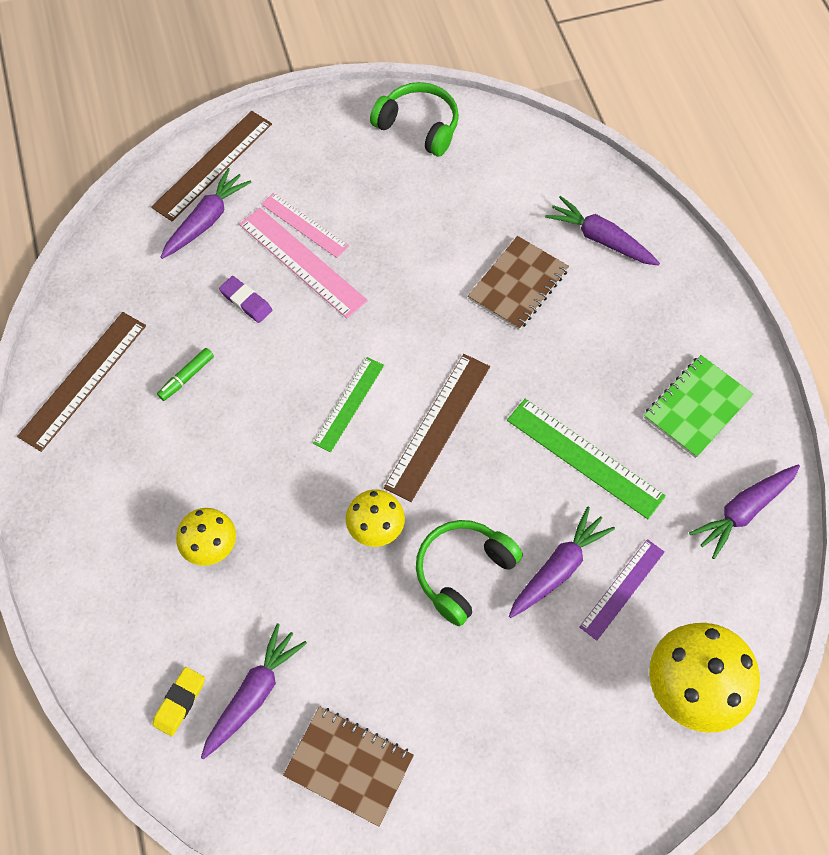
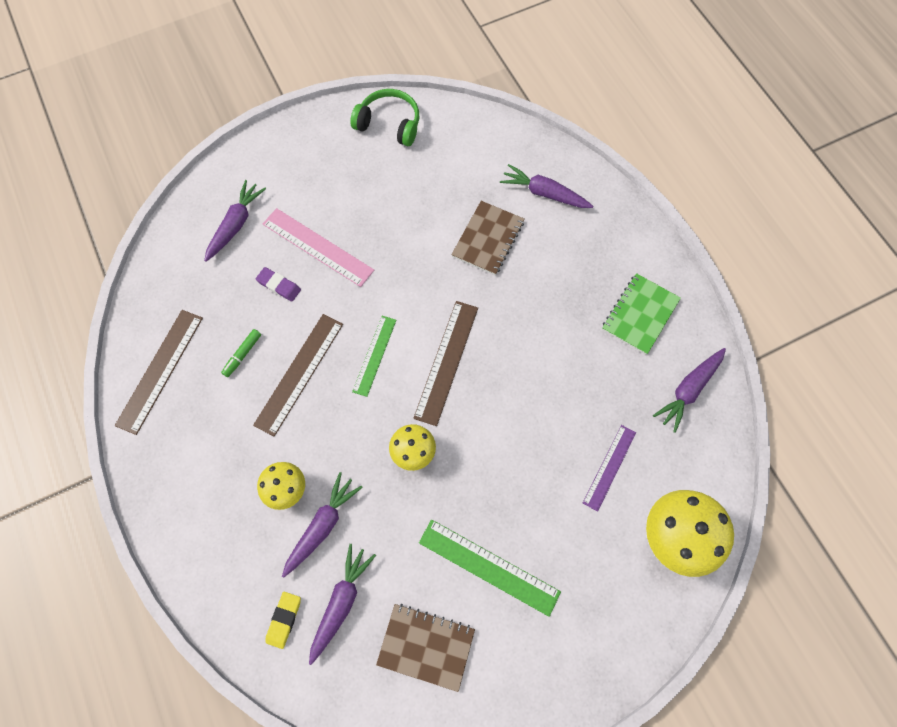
camera: 10 degrees left, 5 degrees up
brown ruler [151,111,272,221] -> brown ruler moved to [253,314,343,436]
pink ruler [261,193,349,258] -> none
green headphones [416,520,523,626] -> none
green ruler [507,399,666,519] -> green ruler moved to [419,520,561,617]
purple carrot [509,507,615,618] -> purple carrot moved to [282,472,363,578]

